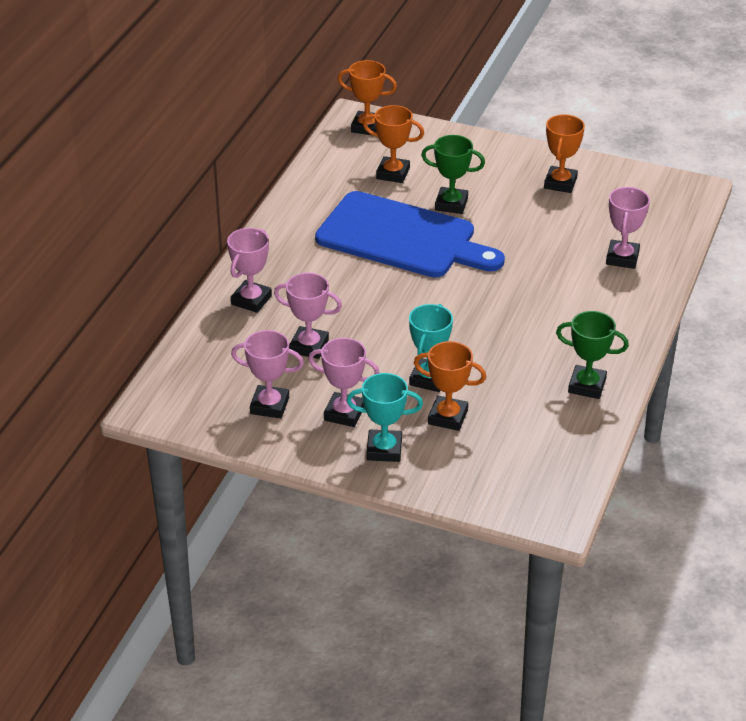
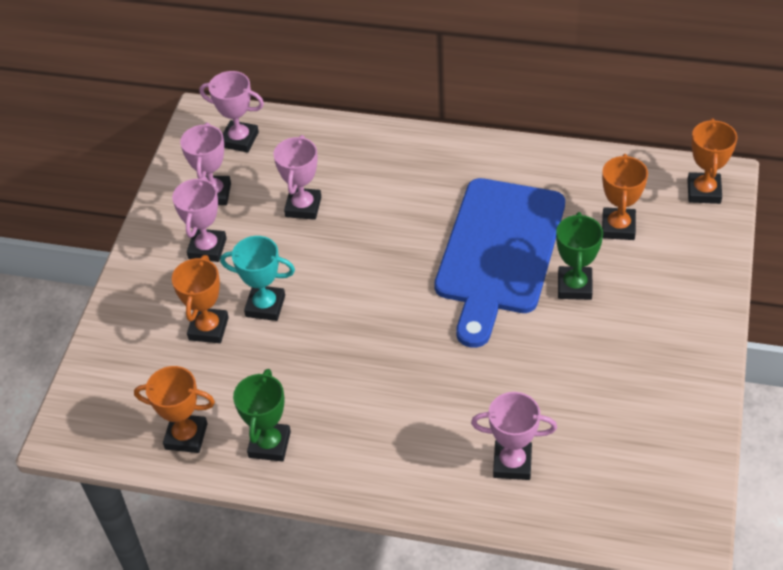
camera: 85 degrees right, 10 degrees up
pink trophy [227,228,272,313] -> pink trophy moved to [200,71,264,153]
turquoise trophy [346,373,423,462] -> none
orange trophy [544,115,585,193] -> orange trophy moved to [134,366,215,453]

